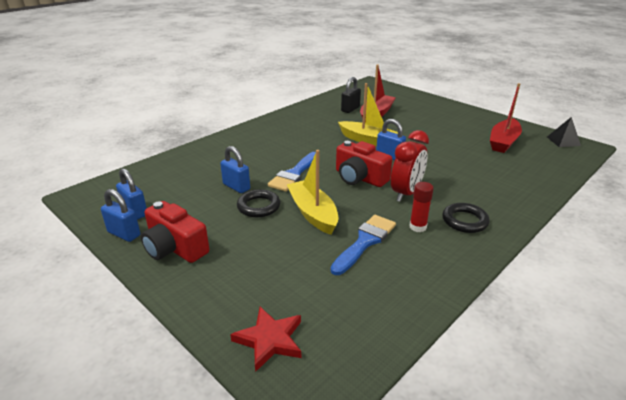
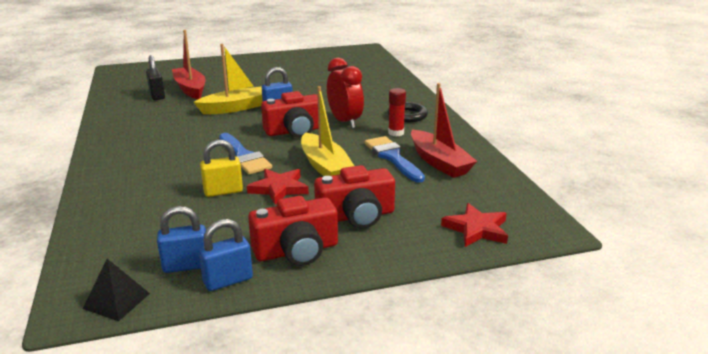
camera: 60 degrees left, 5 degrees down
blue padlock [220,146,250,193] -> yellow padlock [200,140,243,197]
black ring [237,189,280,218] -> red star [247,169,309,205]
yellow boat [287,150,338,235] -> yellow boat turned 120 degrees counterclockwise [301,86,354,176]
red boat [490,83,522,153] -> red boat moved to [411,83,477,178]
black pyramid [547,117,581,147] -> black pyramid moved to [83,259,150,321]
none -> red camera [314,165,395,229]

